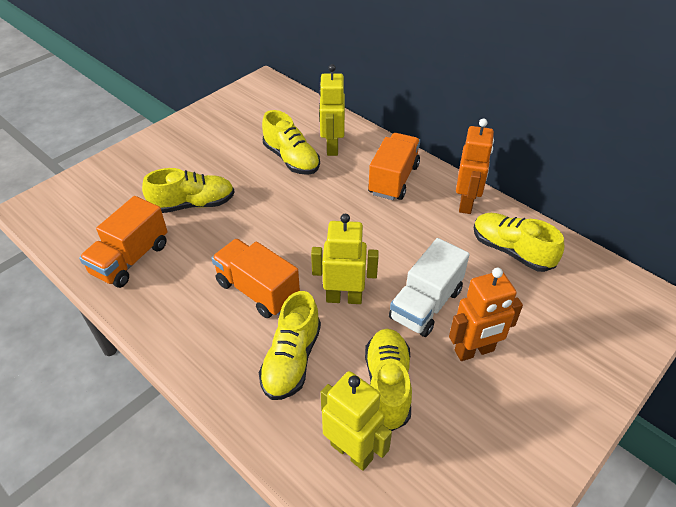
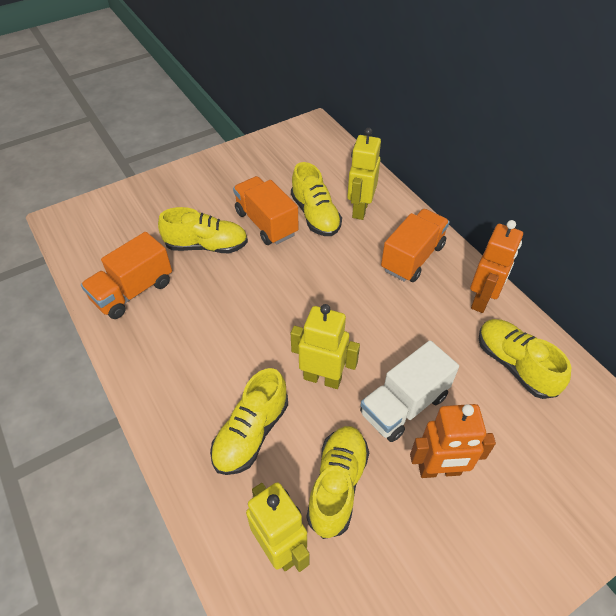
camera: 15 degrees right, 5 degrees up
orange truck [211,239,300,318] -> orange truck moved to [233,176,299,245]

